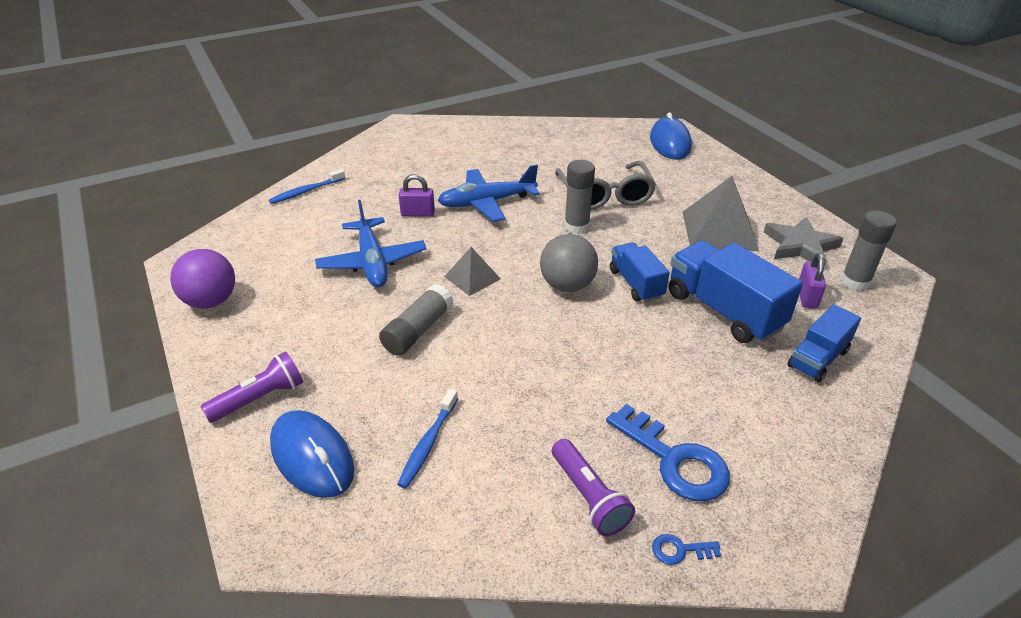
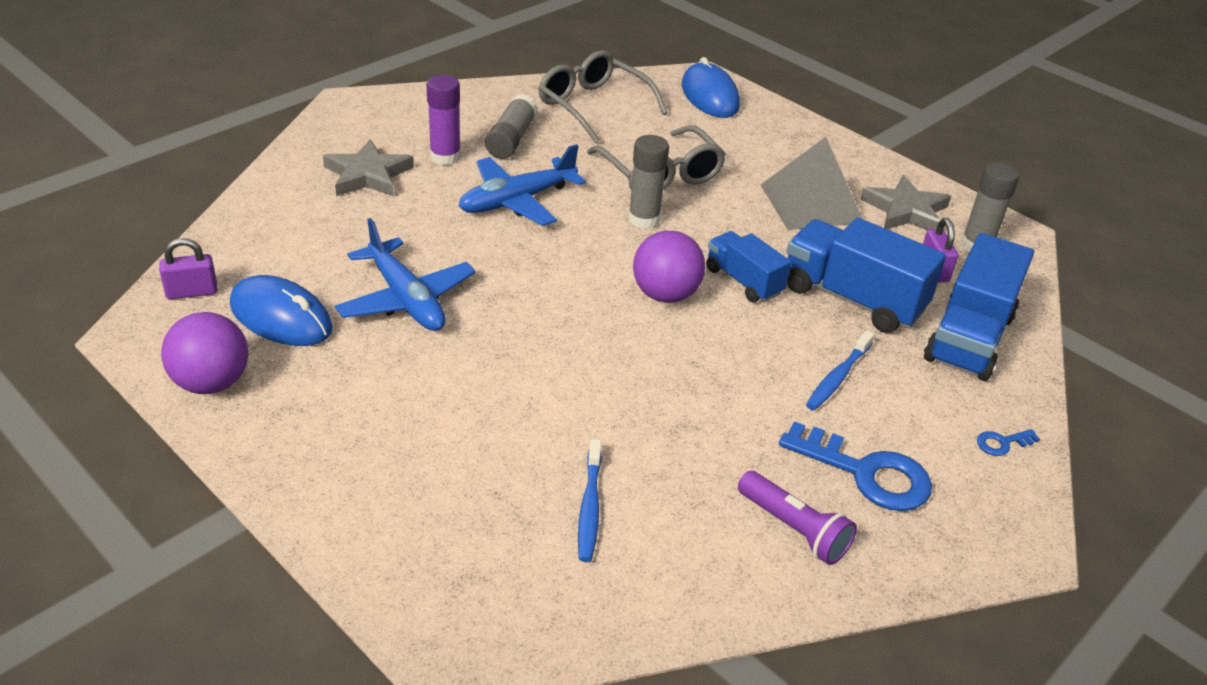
camera: 20 degrees left, 0 degrees up
purple flashlight [200,351,303,423] -> none
blue toothbrush [269,169,345,204] -> blue toothbrush moved to [806,330,875,410]
blue mouse [270,410,354,498] -> blue mouse moved to [230,275,333,346]
grey glue stick [379,284,453,356] -> grey glue stick moved to [485,94,538,159]
purple padlock [399,174,435,217] -> purple padlock moved to [159,238,217,299]
grey pyramid [444,247,501,296] -> none
grey ball [540,234,598,292] -> purple ball [633,231,705,303]
blue key [652,534,721,565] -> blue key moved to [977,429,1040,456]
blue truck [787,304,861,382] -> blue truck [924,233,1034,381], size x1.66
none -> grey star [323,139,414,196]
none -> purple glue stick [426,75,461,165]
none -> grey glasses [538,50,668,143]

